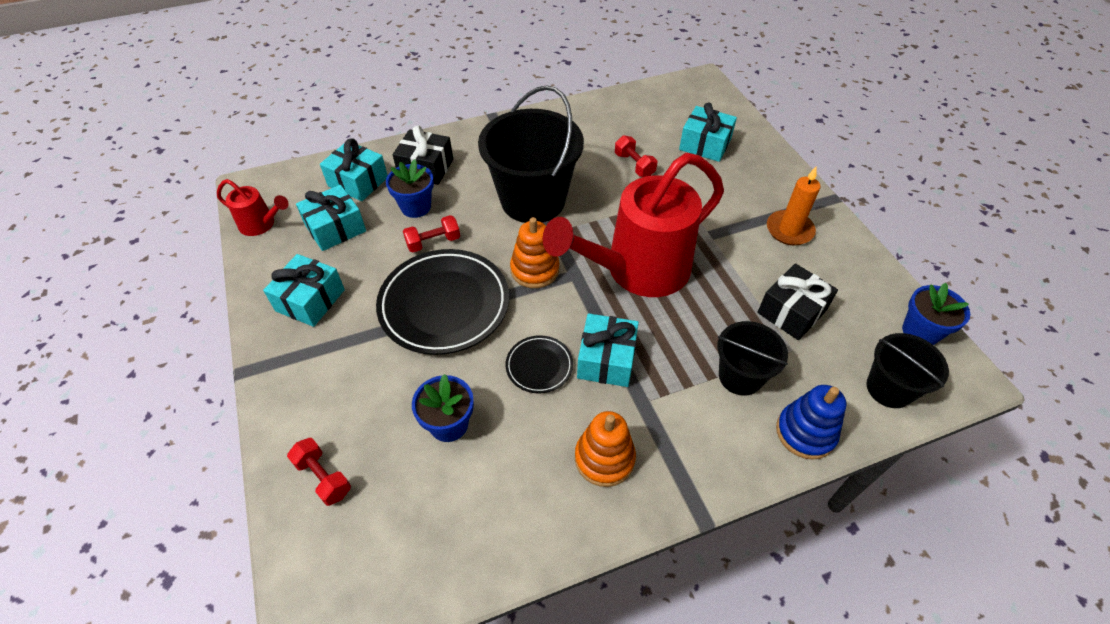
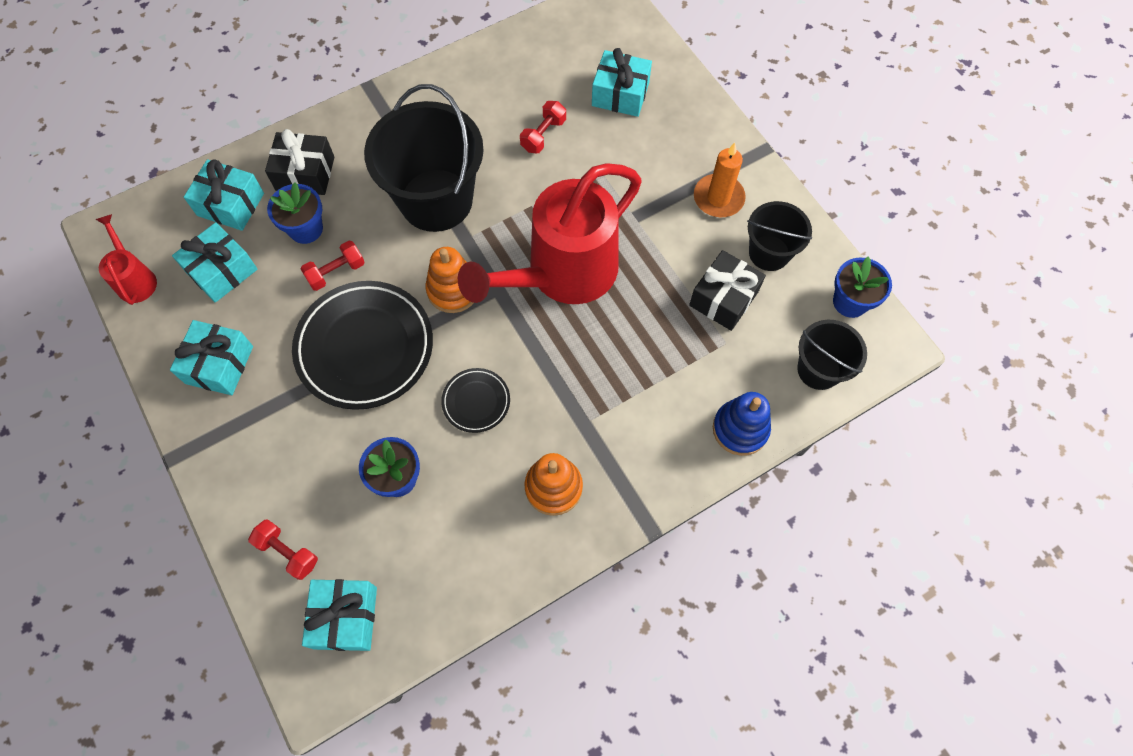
camera: 10 degrees left, 15 degrees up
red watering can [217,179,289,236] -> red watering can turned 120 degrees counterclockwise [95,214,157,305]
turquoise gift [577,313,639,387] -> turquoise gift moved to [302,579,377,651]
red dumbbell [615,135,657,177] -> red dumbbell turned 75 degrees clockwise [520,101,566,154]
black bucket [717,321,788,396] -> black bucket moved to [747,201,812,271]

